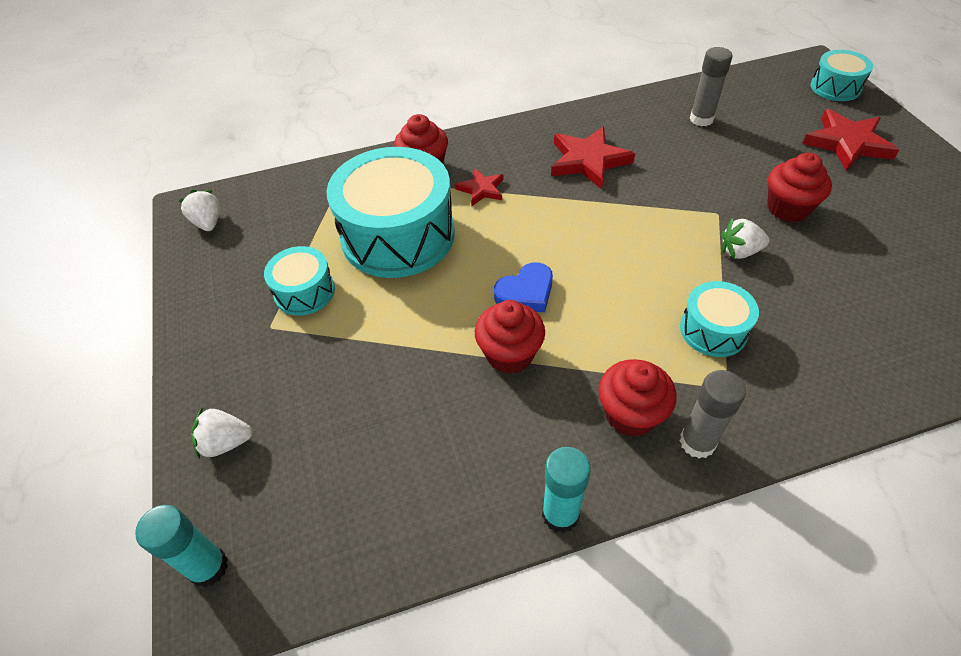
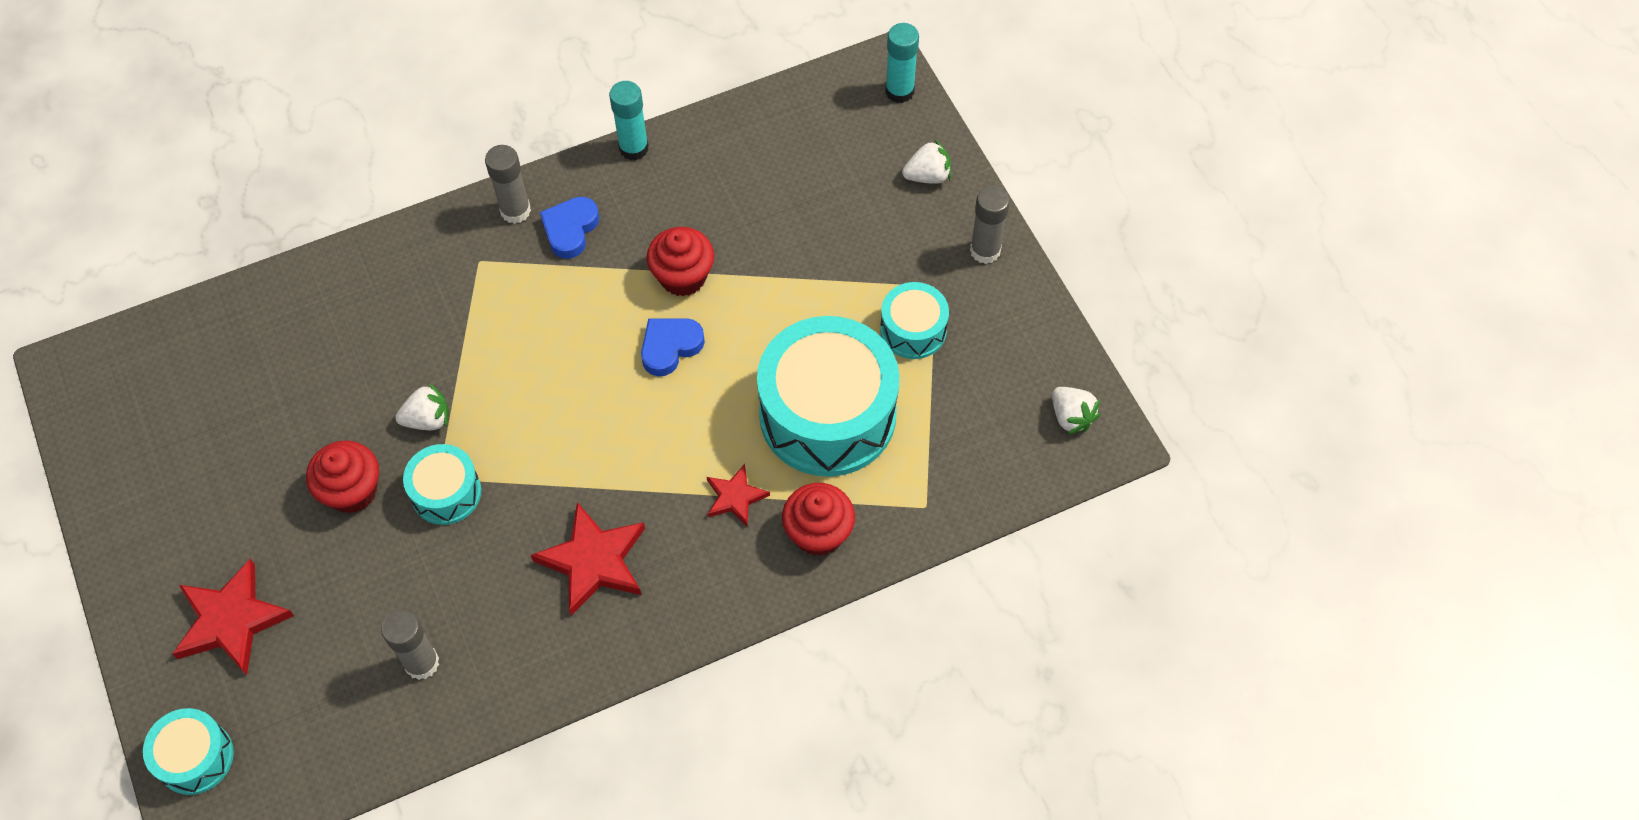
camera: 170 degrees right, 10 degrees up
red cupcake [599,359,676,437] -> blue heart [540,197,600,259]
turquoise drum [680,281,759,357] -> turquoise drum moved to [403,444,481,525]
none -> grey glue stick [970,186,1010,264]

